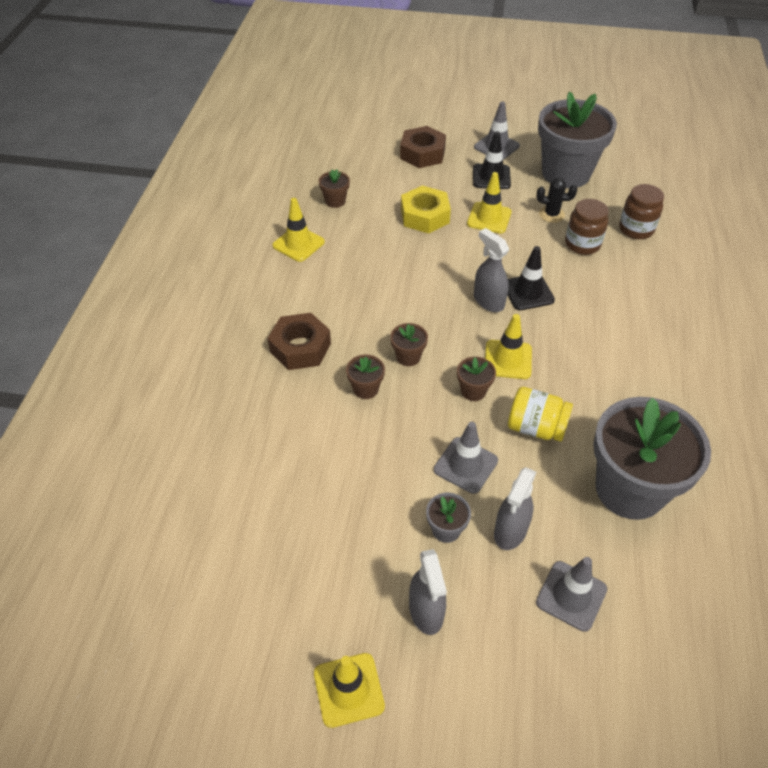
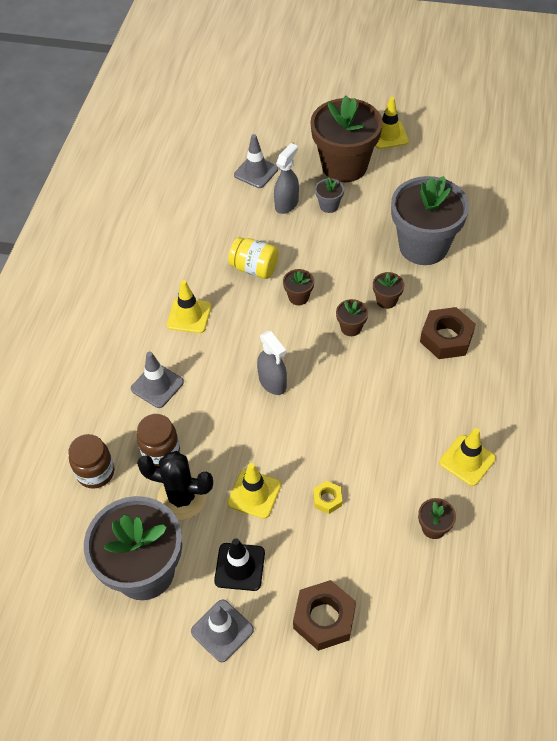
camera: 175 degrees left, 5 degrees up
yellow nut [401,186,451,234] -> yellow nut [313,481,342,514], size x0.52
grey spray bottle [409,549,447,635] -> brown flower pot [310,96,383,182]
grey traffic cone [434,422,498,494] -> grey traffic cone moved to [131,351,184,408]
yellow traffic cone [485,314,532,379] -> yellow traffic cone moved to [167,280,212,333]
black traffic cone [508,246,555,310] -> none
black cactus [537,178,577,223] -> black cactus [137,451,213,520], size x1.68
grey flower pot [593,397,711,520] -> grey flower pot moved to [391,176,469,265]

